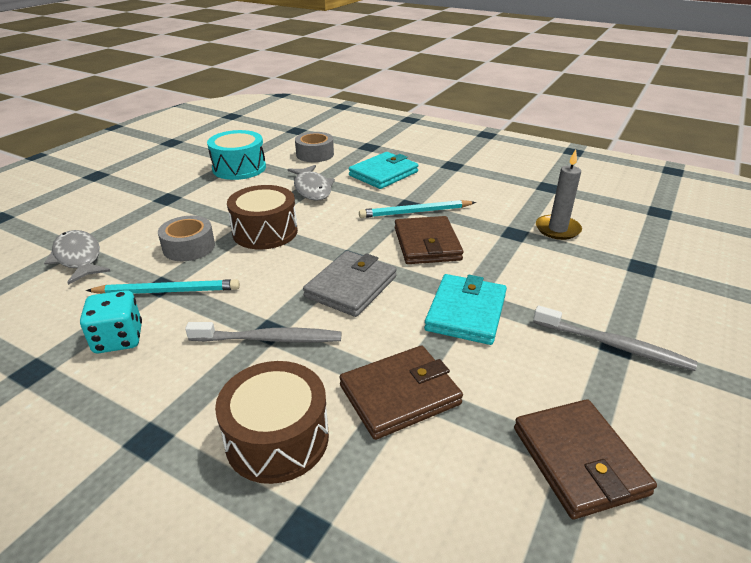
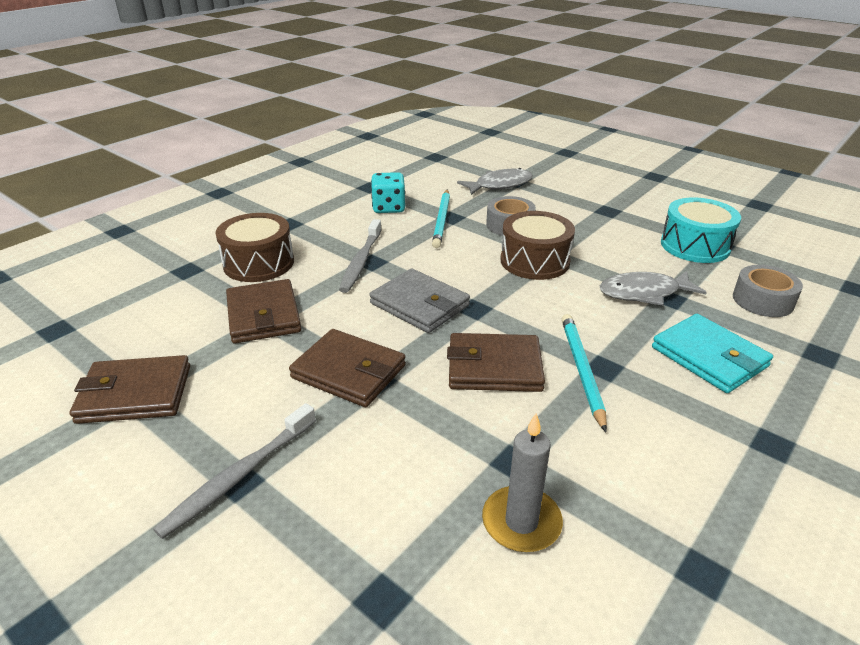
camera: 100 degrees right, 0 degrees up
turquoise wallet [424,274,507,345] -> brown wallet [289,329,406,407]

